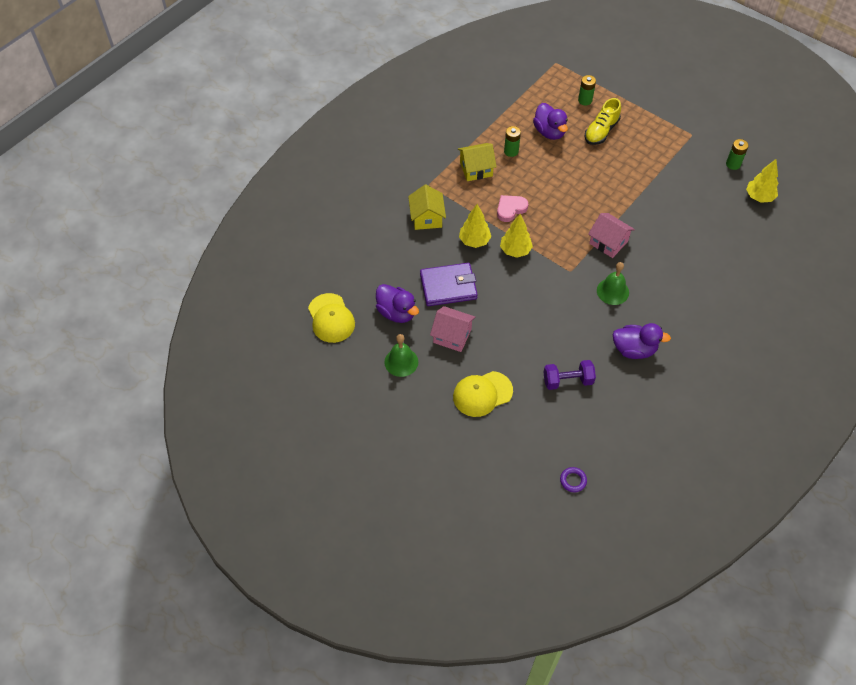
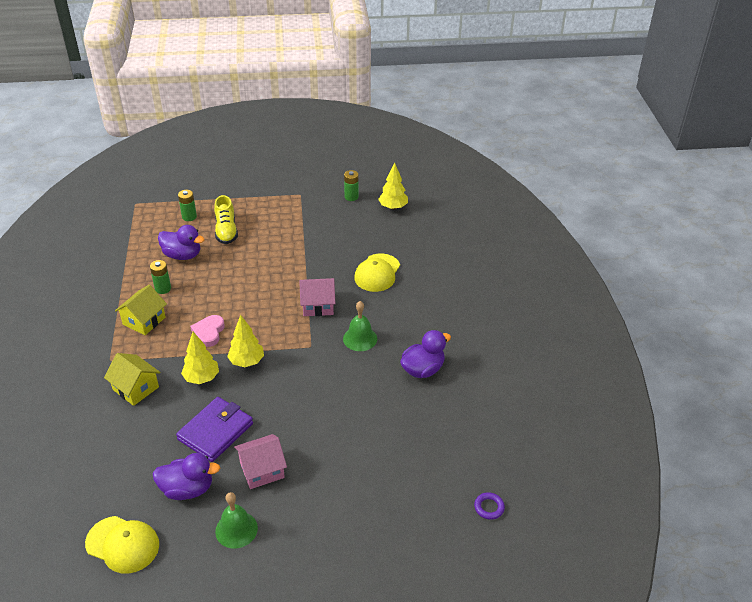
camera: 45 degrees left, 15 degrees down
yellow cap [453,371,513,417] -> yellow cap moved to [354,254,400,292]
purple dumbbell [543,360,596,390] -> none

